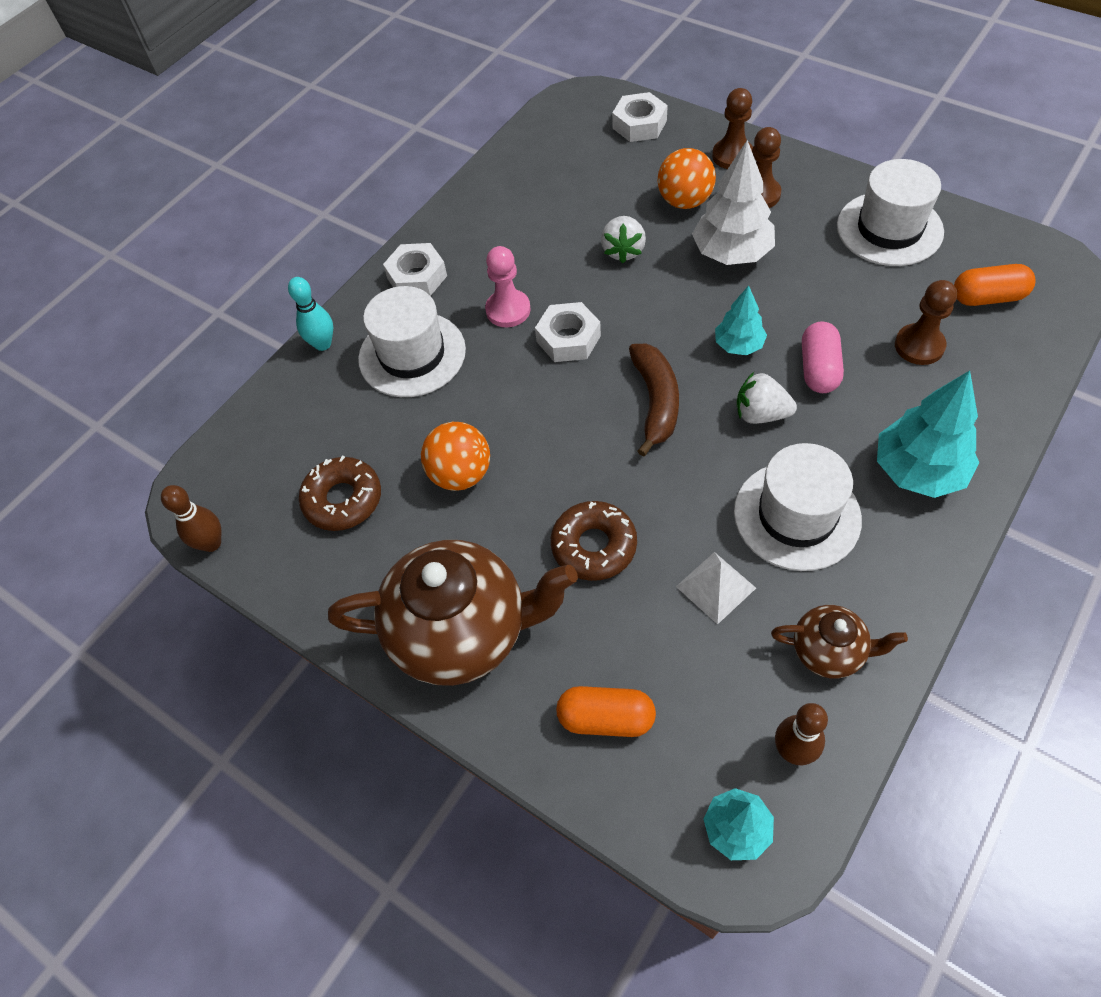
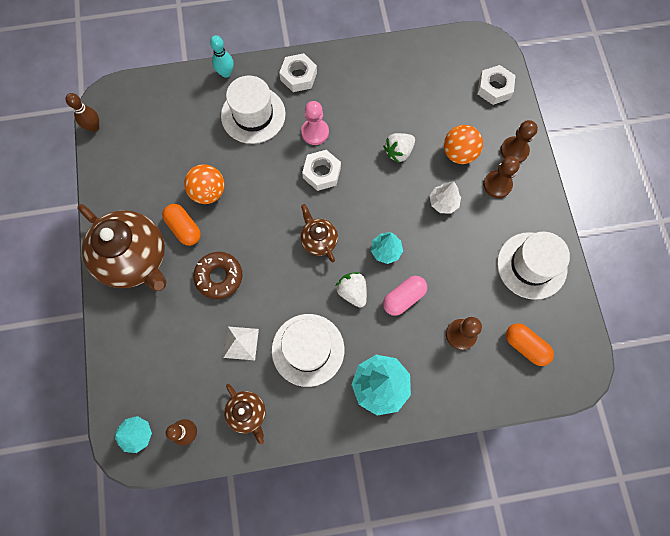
camera: 40 degrees right, 15 degrees up
brown donut [299,455,381,531] -> none
orange capsule [556,686,656,737] -> orange capsule moved to [162,204,201,246]
brown banana [629,344,679,457] -> brown teapot [300,204,338,262]
white tree [692,140,775,265] -> white tree [430,181,461,214], size x0.59

